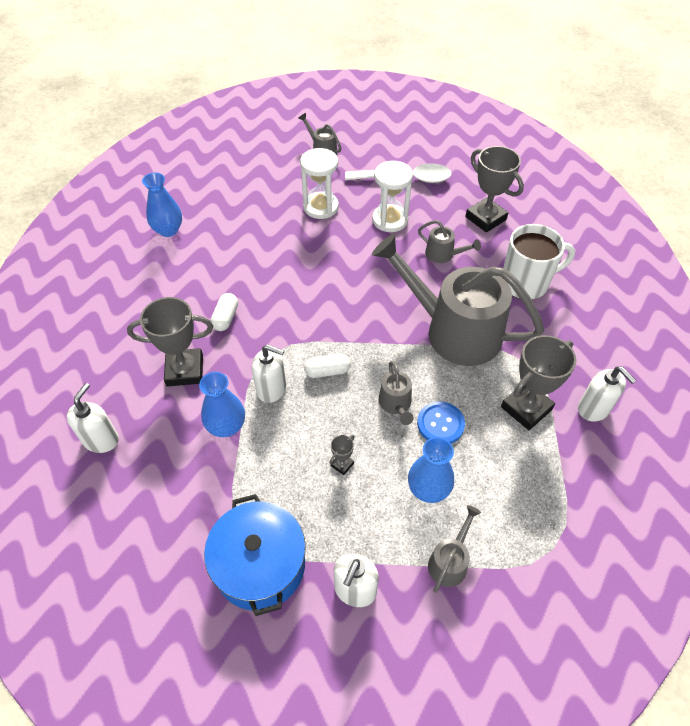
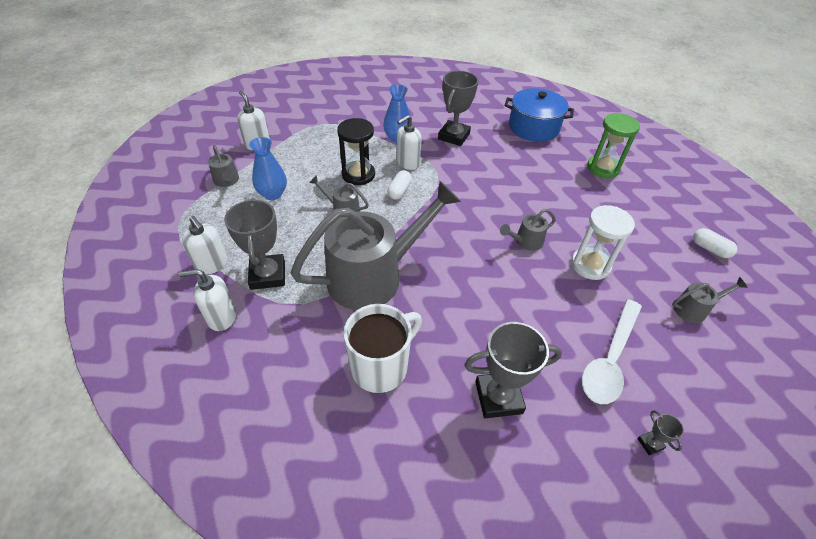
camera: 120 degrees right, 5 degrees down
white soap dispenser [67,383,119,453] -> white soap dispenser moved to [182,216,228,275]
blue vase [142,173,182,237] -> green hourglass [587,113,640,178]
blue pot [204,494,306,616] -> blue pot moved to [505,88,574,142]
white capsule [211,293,238,331] -> white capsule moved to [693,228,738,258]
grey trophy [330,435,355,475] -> grey trophy moved to [637,410,684,456]
white hourglass [372,161,413,232] -> none
blue button [417,401,465,444] -> none
grey watering can [418,220,481,263] -> grey watering can moved to [500,209,556,251]
white mug [503,224,575,300] -> white mug turned 150 degrees counterclockwise [343,304,422,393]
none -> black hourglass [337,118,375,185]

